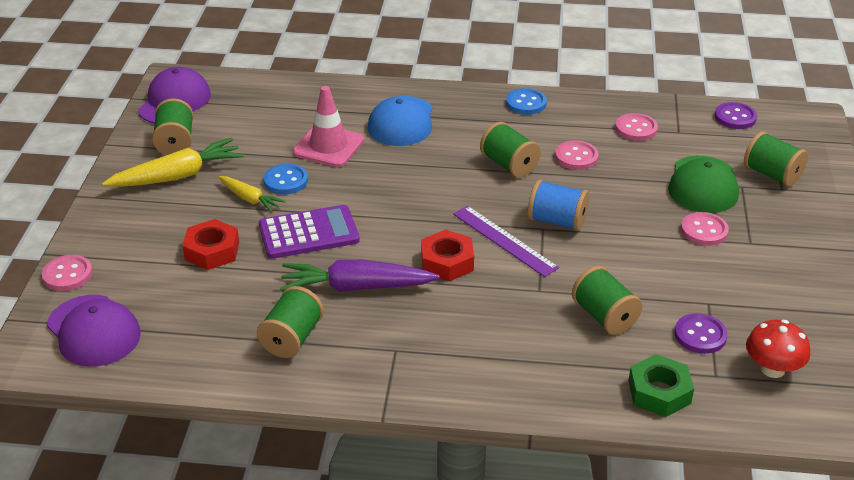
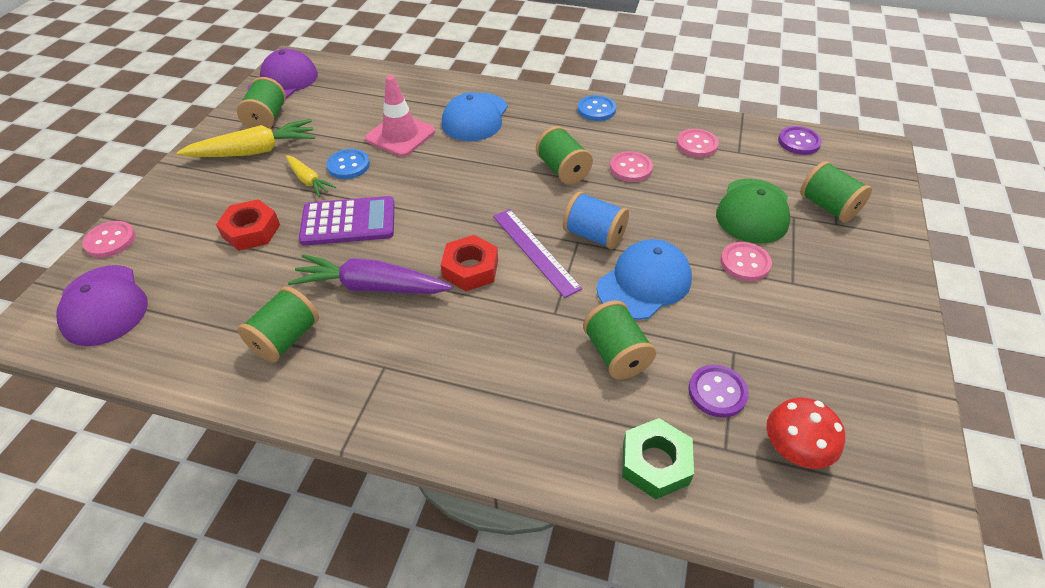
camera: 10 degrees right, 10 degrees up
none -> blue cap [597,239,692,320]

